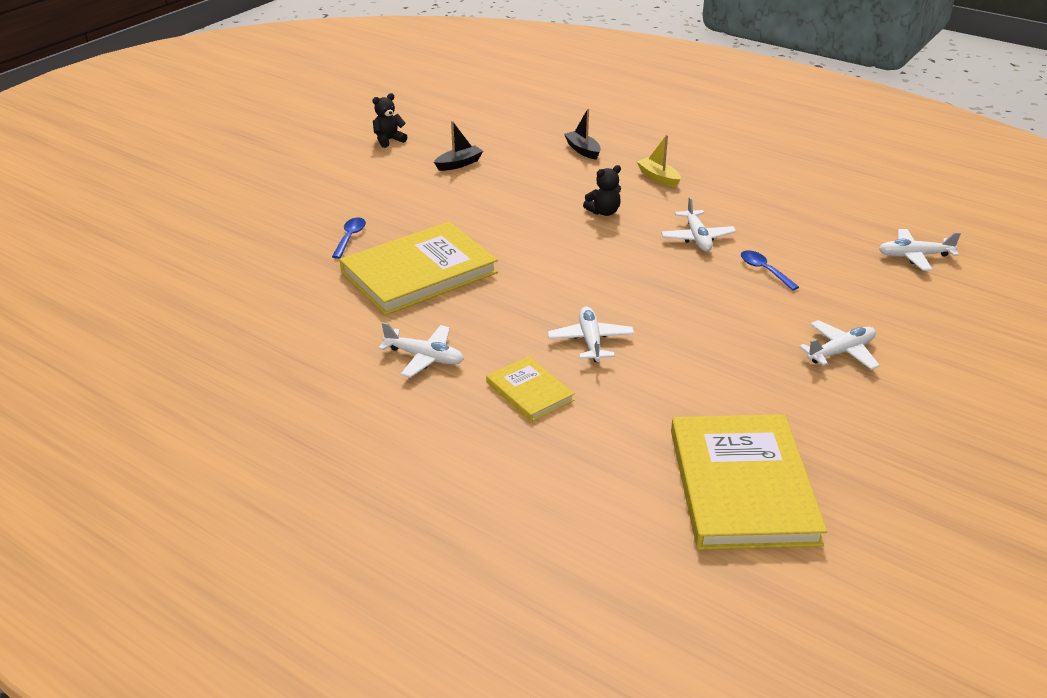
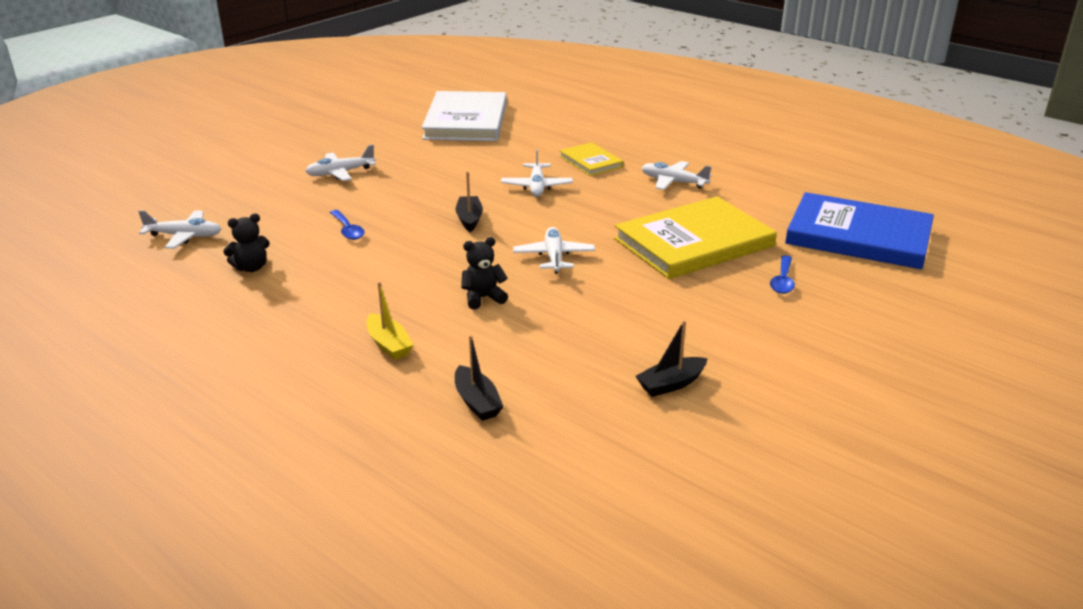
camera: 175 degrees left, 5 degrees down
black teddy bear [372,93,407,148] -> black teddy bear moved to [223,213,270,272]
white plane [661,196,736,252] -> white plane moved to [513,227,595,274]
yellow book [671,414,827,550] -> white book [422,91,507,141]
none -> black boat [456,171,483,232]
none -> blue book [785,192,934,269]

